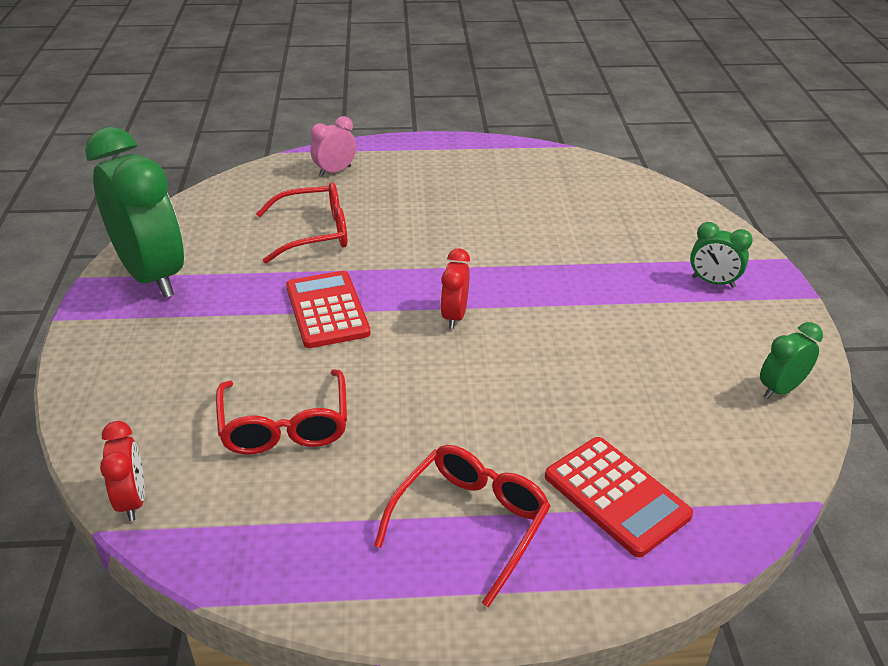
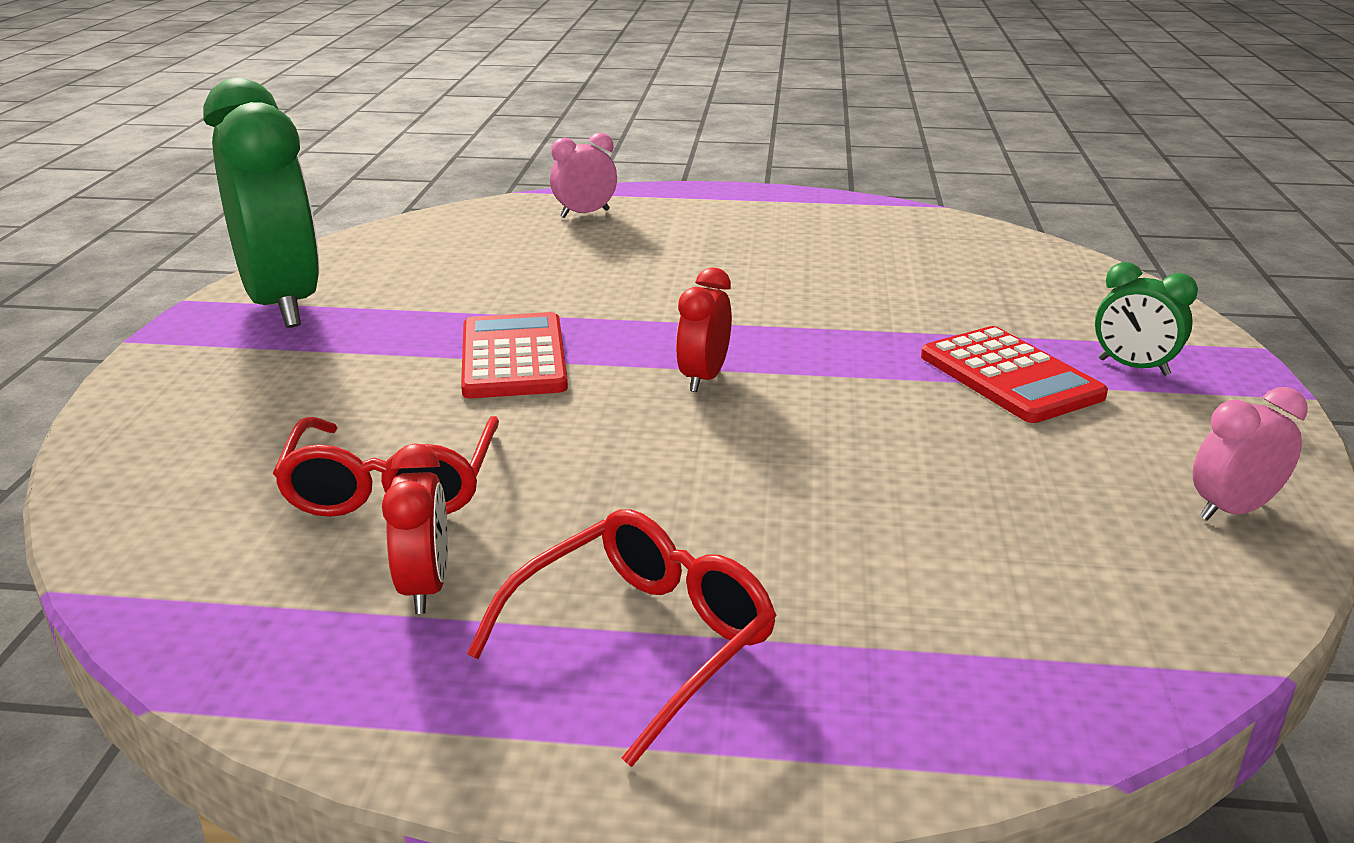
camera: 10 degrees right, 10 degrees down
red clock [100,421,145,521] -> red clock moved to [382,443,448,614]
red glasses [256,182,347,264] -> none
red calculator [545,437,693,557] -> red calculator moved to [921,326,1108,423]
green clock [760,322,823,399] -> pink clock [1193,387,1308,521]

